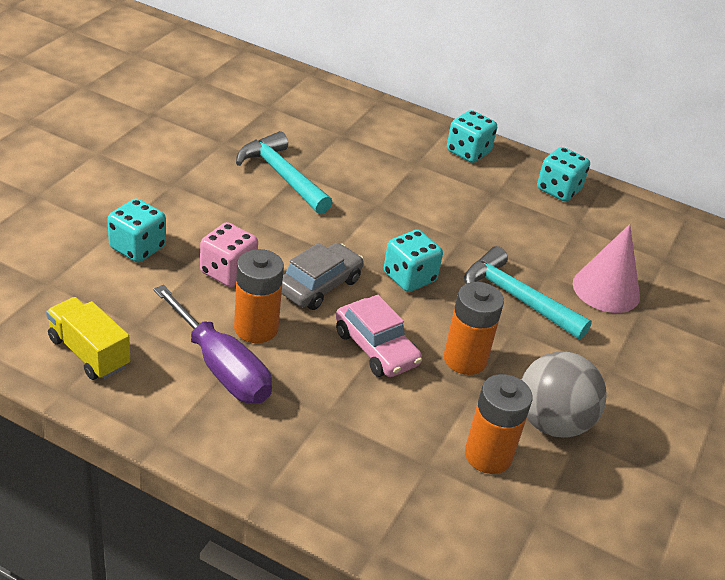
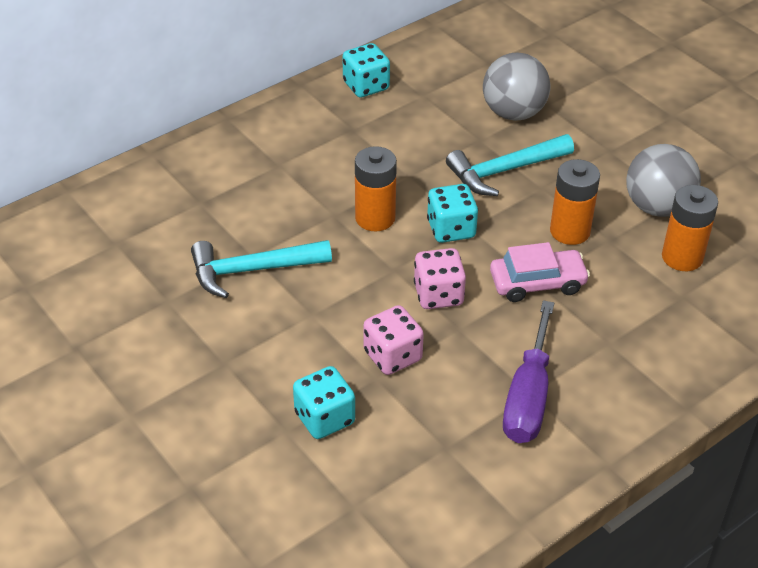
camera: 60 degrees left, 5 degrees up
yellow truck [46,297,130,380] -> none
purple screwdriver [153,285,272,404] -> purple screwdriver turned 120 degrees clockwise [503,300,554,443]
orange battery [234,249,284,343] -> orange battery moved to [355,146,397,231]
grey car [282,243,364,310] -> pink dice [414,248,466,309]
turquoise dice [447,110,497,163] -> none
pink cone [573,224,640,313] -> grey ball [483,52,550,121]

